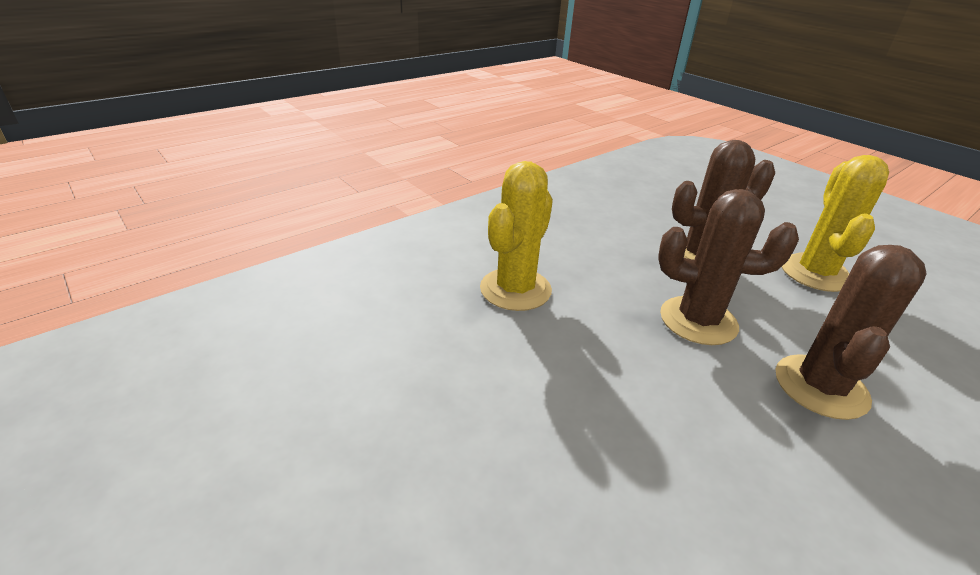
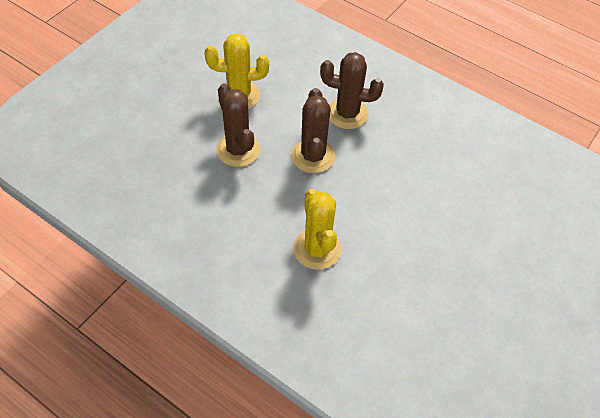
camera: 105 degrees left, 20 degrees up
yellow cactus [480,161,553,311] -> yellow cactus turned 60 degrees clockwise [293,189,341,270]

